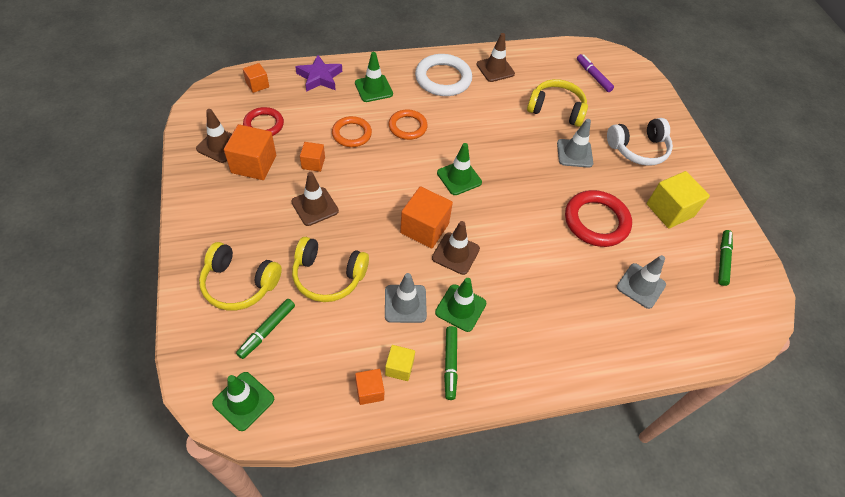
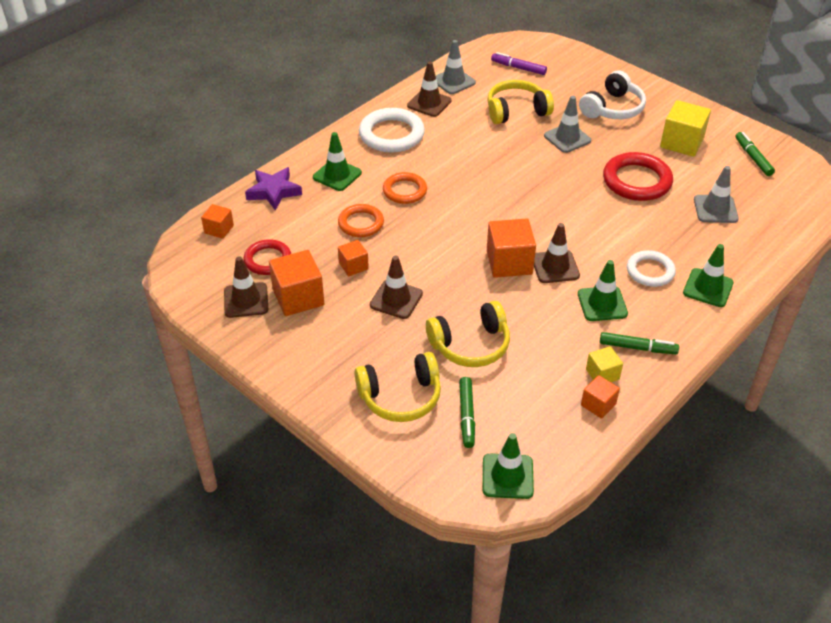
camera: 30 degrees left, 10 degrees down
grey traffic cone [385,273,427,323] -> grey traffic cone moved to [436,40,476,94]
green traffic cone [437,143,482,195] -> green traffic cone moved to [683,244,734,307]
green marker [444,326,458,400] -> green marker turned 45 degrees counterclockwise [600,332,679,354]
none -> white ring [627,250,676,287]

